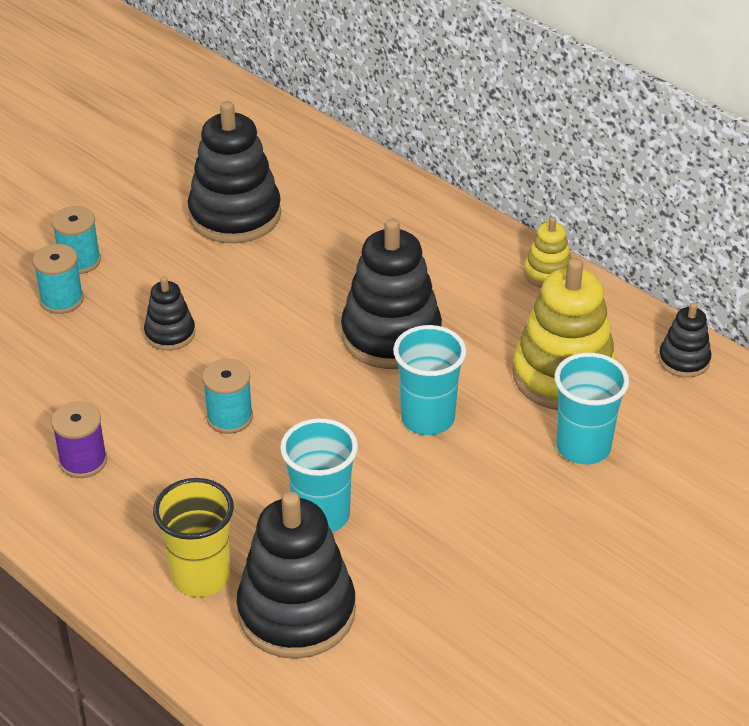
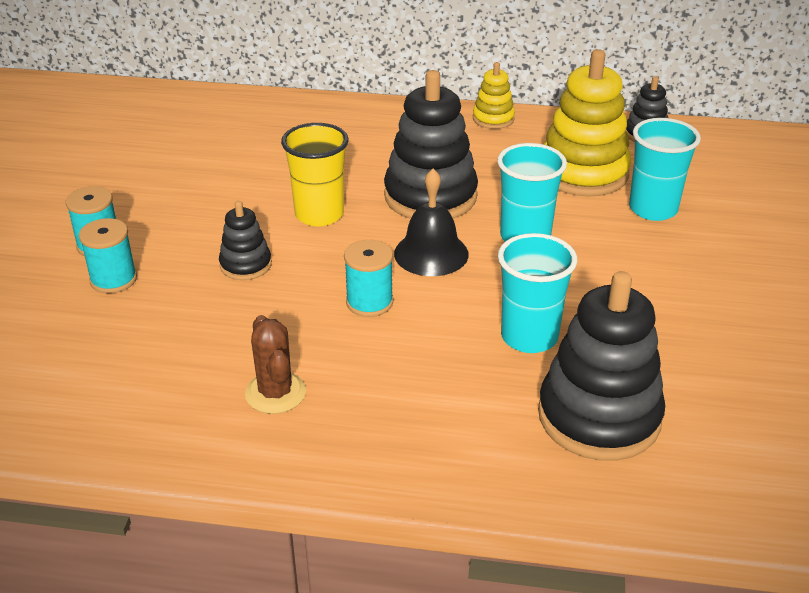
camera: 35 degrees left, 5 degrees down
purple spool [51,401,107,478] -> brown cactus [245,315,306,414]
yellow cup [153,478,234,597] -> yellow cup moved to [281,123,348,226]
black stacking toy [188,101,281,244] -> none
none -> black bell [394,169,469,276]

